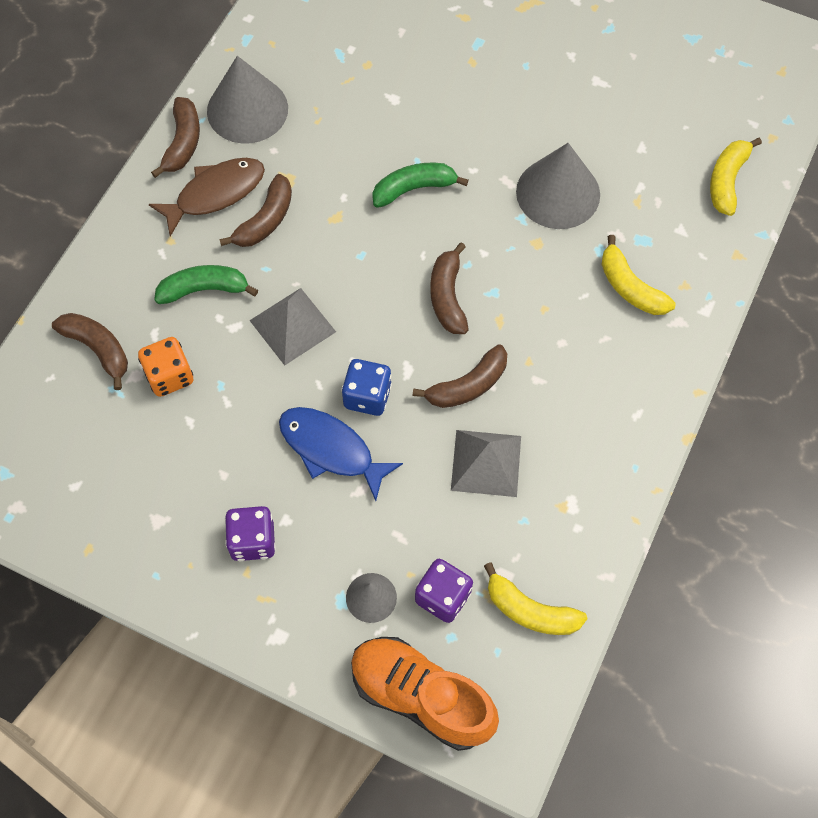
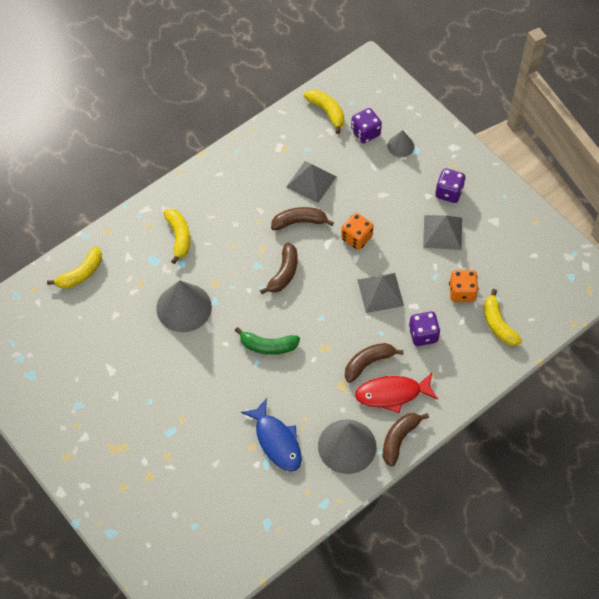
camera: 155 degrees left, 5 degrees down
brown banana [52,313,128,390] -> yellow banana [484,289,522,346]
brown fish [149,158,265,236] -> red fish [355,373,438,414]
green banana [154,265,258,304] -> purple dice [409,311,440,346]
blue fish [279,407,403,501] -> blue fish moved to [241,398,302,471]
blue dice [341,359,392,416] -> orange dice [341,213,374,250]
orange shoe [351,637,499,751] -> none
none -> grey pyramid [423,215,462,250]

